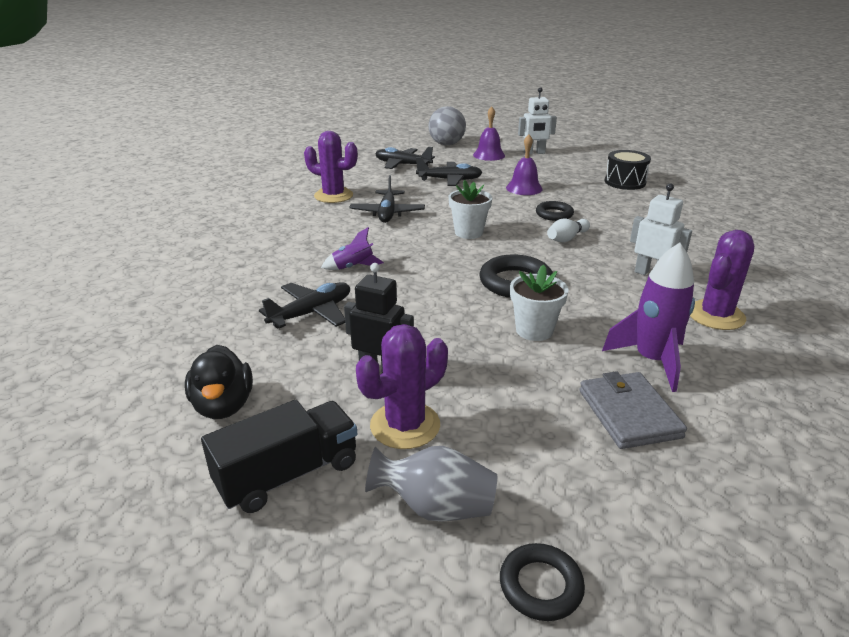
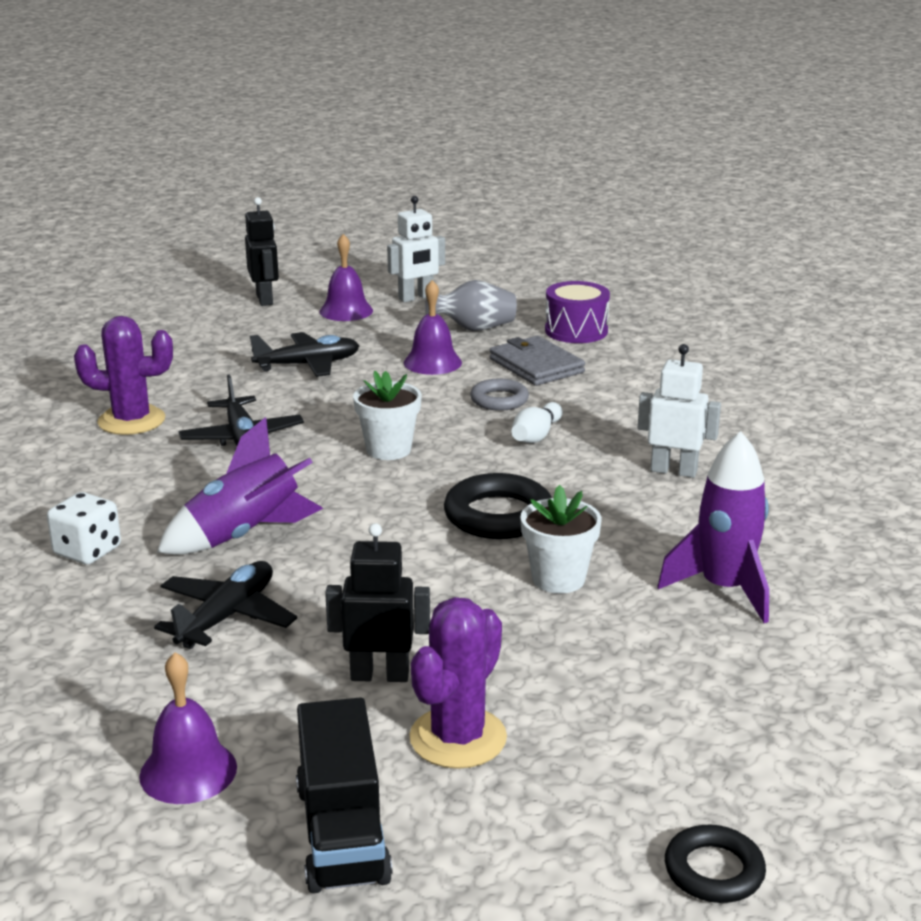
camera: 20 degrees left, 5 degrees down
black duck [185,345,253,419] -> purple bell [139,652,237,804]
black truck [201,400,357,513] -> black truck turned 135 degrees clockwise [296,698,392,893]
purple rocket [321,227,384,270] -> purple rocket [157,417,323,555], size x1.77
grey vase [365,446,497,522] -> grey vase moved to [425,280,517,331]
black plane [375,147,435,169] -> none
grey ball [428,106,466,145] -> black robot [245,197,279,306]
black ring [536,201,574,221] -> grey ring [470,379,529,411]
grey wallet [580,371,687,449] -> grey wallet moved to [490,336,585,386]
black drum [604,150,651,190] -> purple drum [545,281,610,343]
purple cactus [690,230,754,330] -> none
none -> white dice [47,492,121,564]

